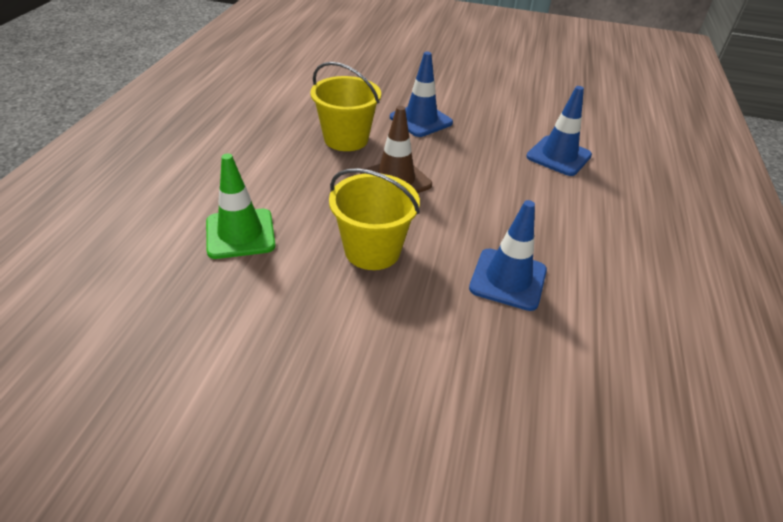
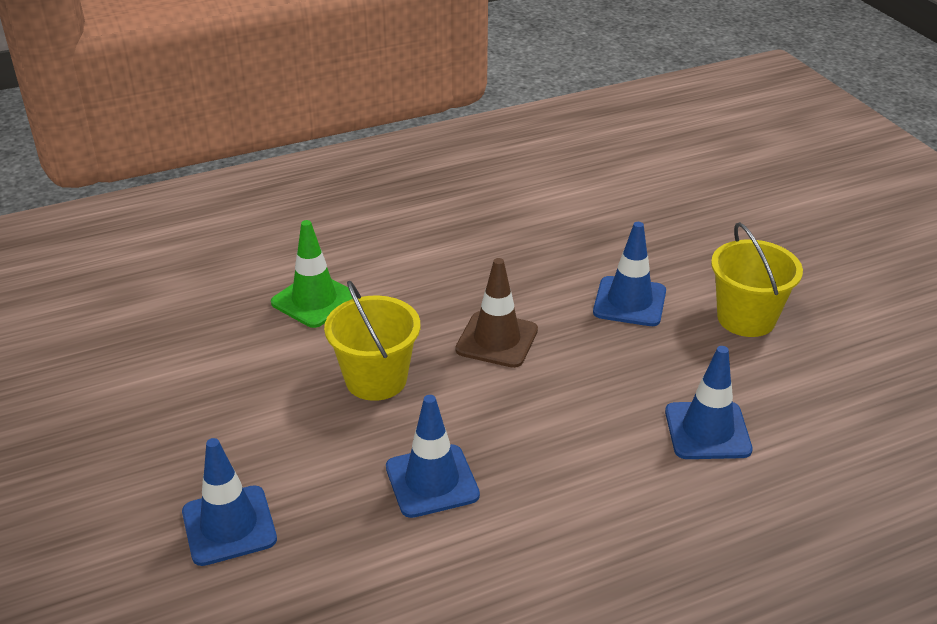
camera: 55 degrees right, 5 degrees down
yellow bucket [311,62,381,151] -> yellow bucket moved to [711,222,803,337]
none -> blue traffic cone [182,438,277,566]

